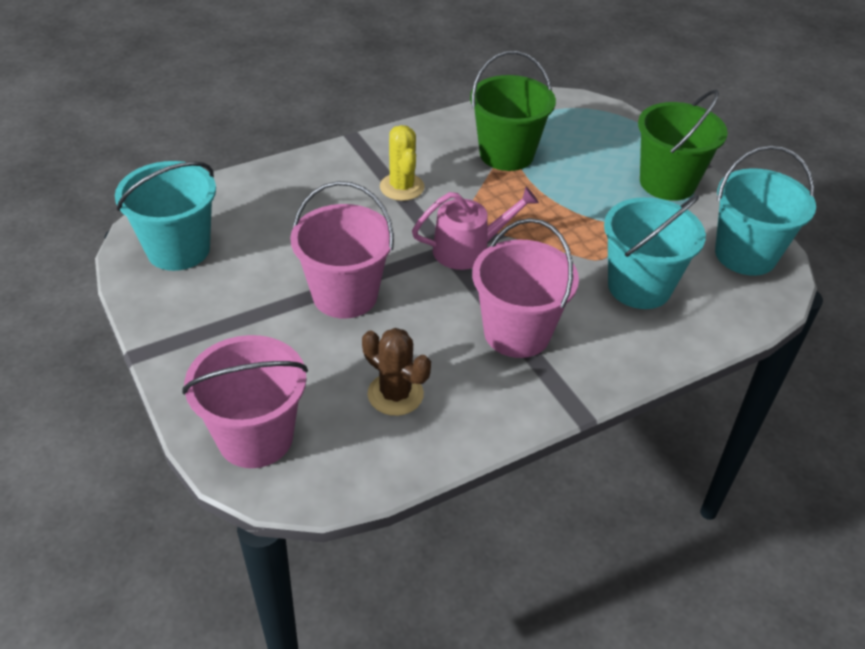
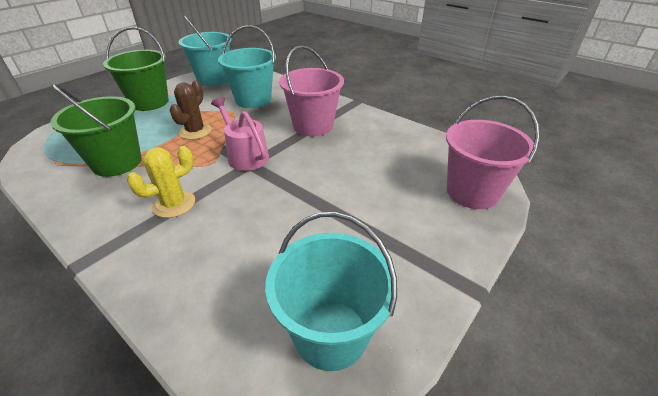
camera: 110 degrees left, 5 degrees down
pink bucket [290,181,394,319] -> none
brown cactus [362,328,431,416] -> brown cactus moved to [170,81,212,140]

